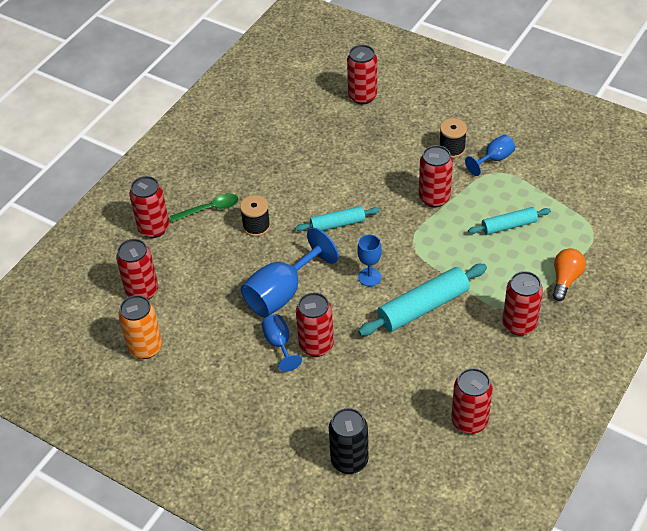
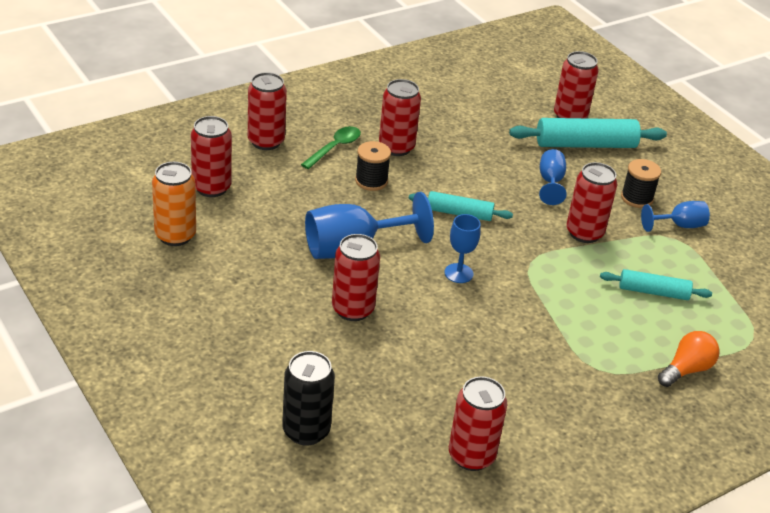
camera: 20 degrees right, 10 degrees down
green spoon [170,193,239,222] -> green spoon turned 60 degrees counterclockwise [301,126,361,169]
blue goblet [261,314,302,372] -> blue goblet moved to [539,149,567,205]
turquoise rolling pin [358,264,487,336] -> turquoise rolling pin moved to [509,118,667,148]
red can [502,271,543,336] -> red can moved to [379,79,421,156]

